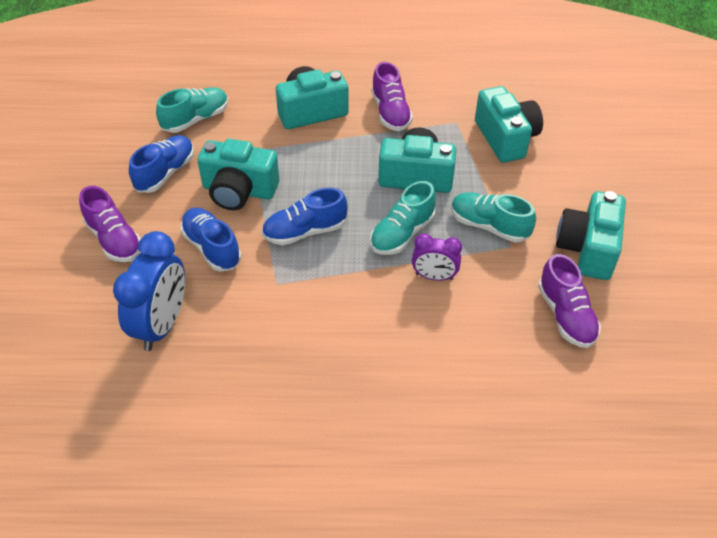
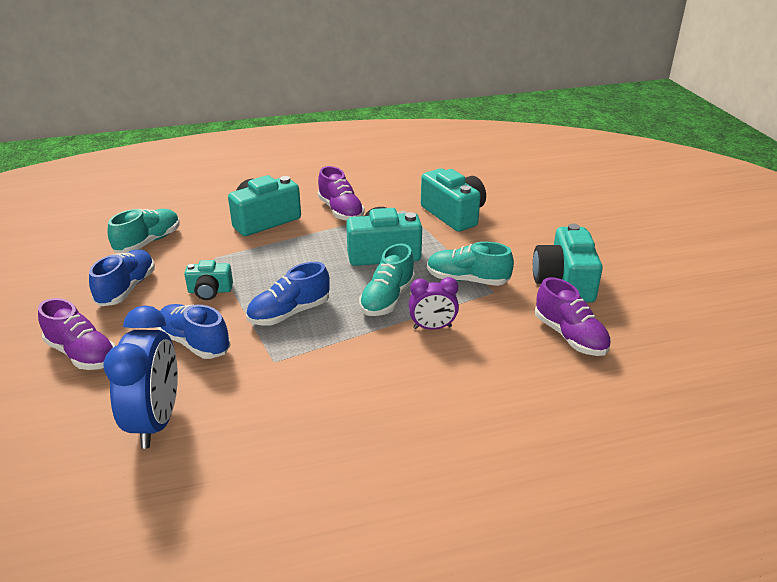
camera: 15 degrees left, 15 degrees down
turquoise camera [198,139,279,210] -> turquoise camera [184,260,233,300], size x0.57

